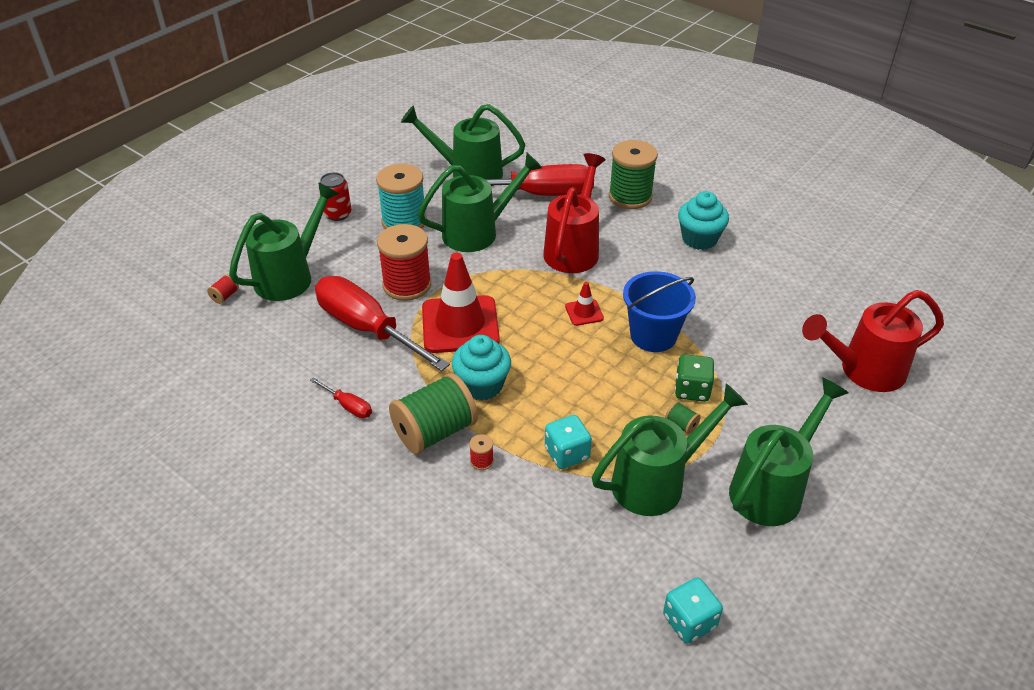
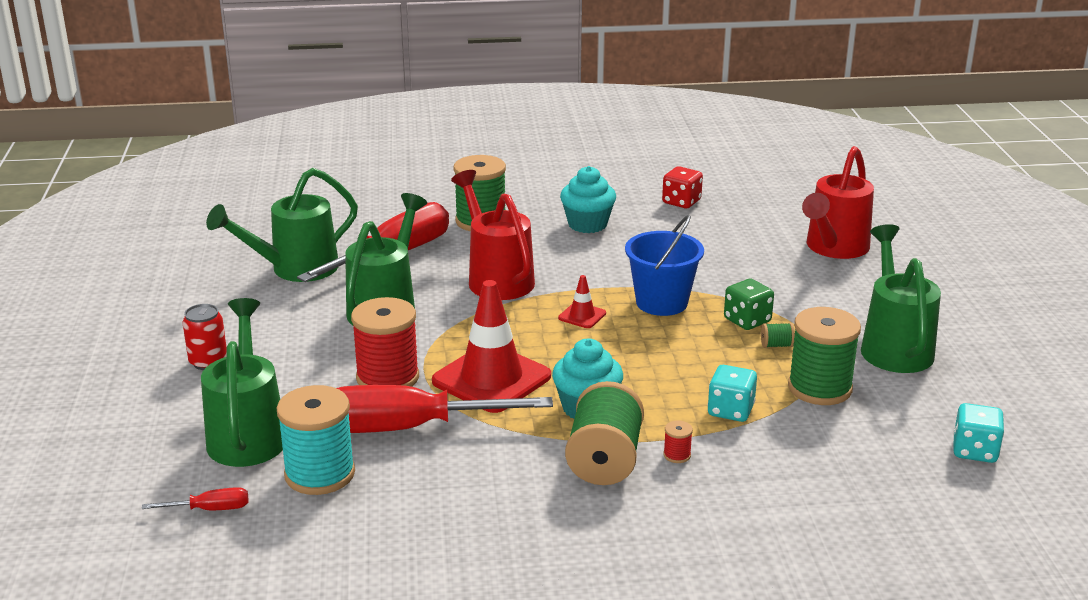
camera: 45 degrees left, 15 degrees down
red spool [207,274,239,304] -> none
red screwdriver [310,377,372,418] -> red screwdriver moved to [142,487,248,510]
turquoise spool [376,164,427,229] -> turquoise spool moved to [277,385,355,495]
green watering can [592,383,748,516] -> green spool [788,307,861,405]
none -> red dice [662,166,703,208]

